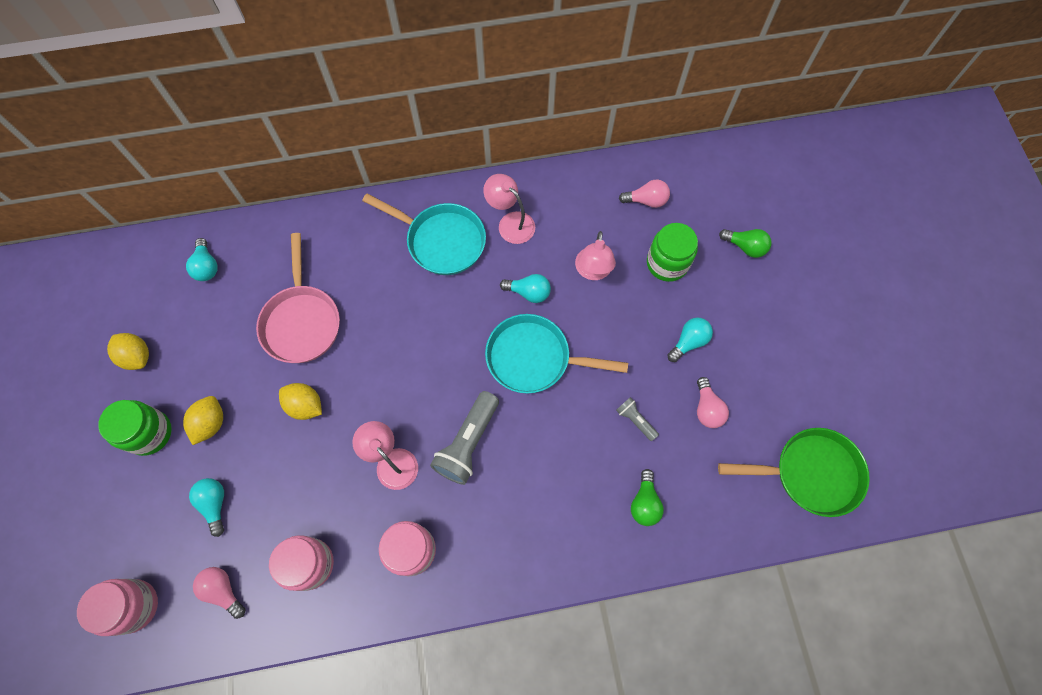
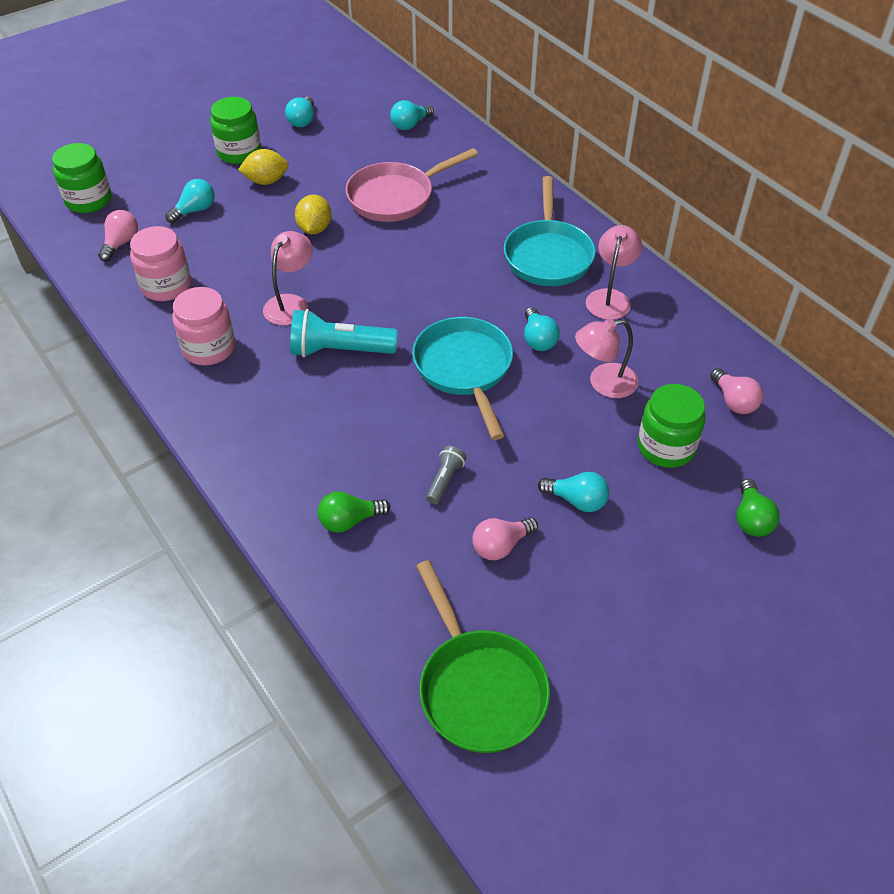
camera: 65 degrees right, 20 degrees down
pink jar [77,579,158,636] -> green jar [52,143,111,213]
yellow lemon [107,333,149,370] -> turquoise light bulb [285,97,314,127]
grey flashlight [430,391,499,485] -> turquoise flashlight [290,309,398,357]

